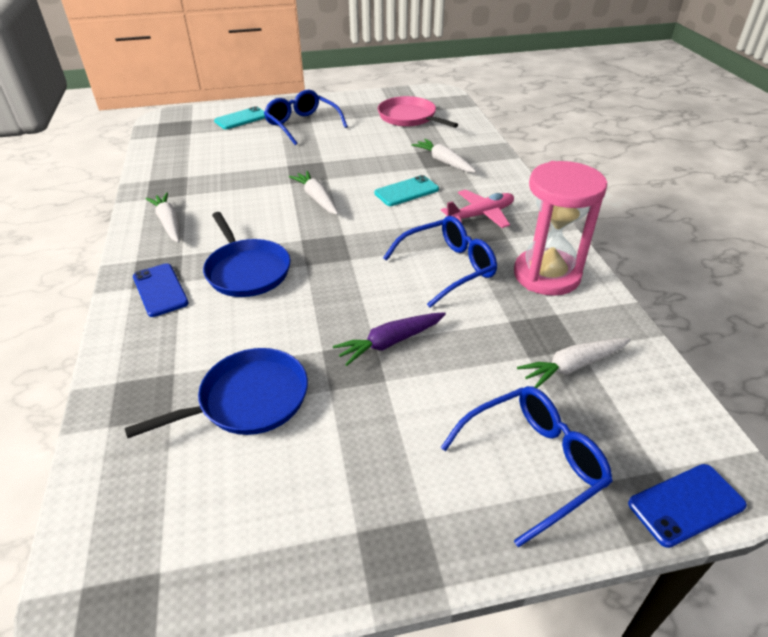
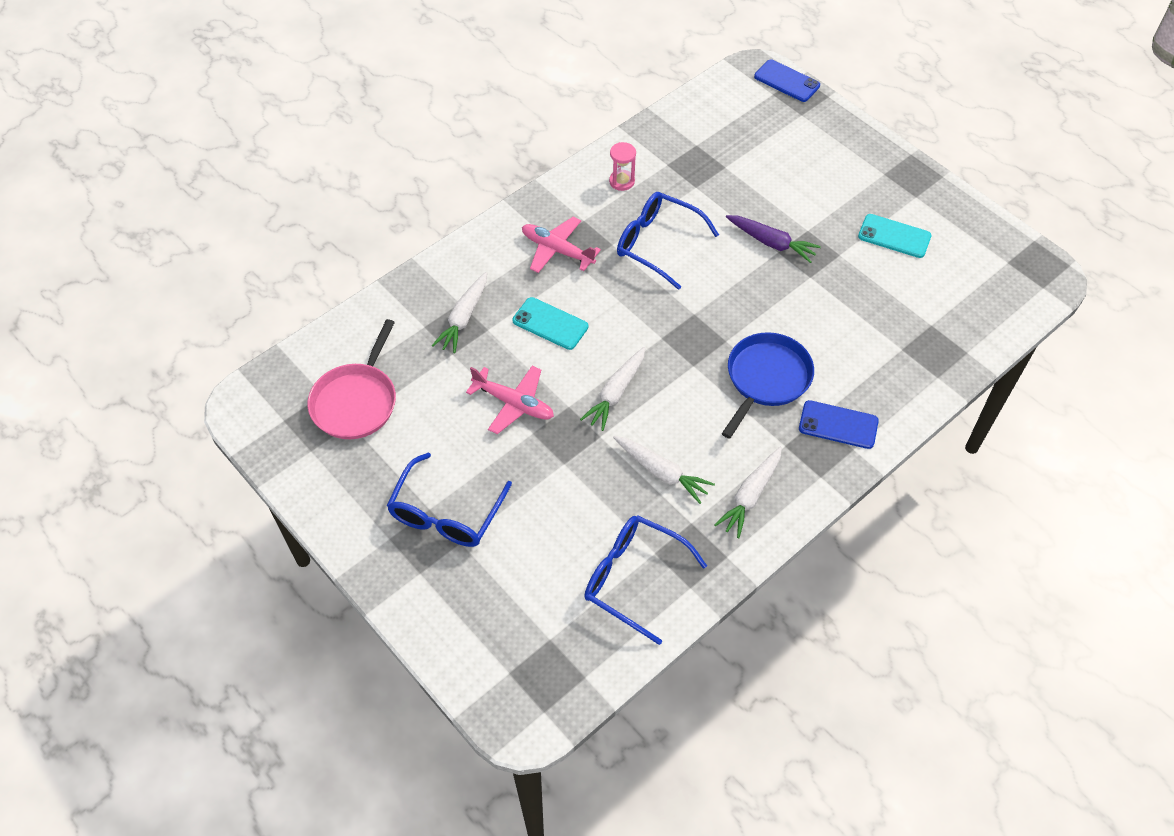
camera: 120 degrees left, 15 degrees up
blue pan [125,348,308,438] -> none
blue phone [133,263,189,317] -> blue phone turned 75 degrees clockwise [799,400,879,449]
turquoise phone [214,106,265,129] -> turquoise phone moved to [858,214,932,258]
blue glasses [441,386,613,547] -> blue glasses moved to [584,515,707,645]
pink hourglass [514,161,607,296] -> pink hourglass [609,142,636,191], size x0.43
white carrot [517,338,631,388] -> white carrot moved to [613,436,715,504]
none -> pink plane [466,366,554,434]

